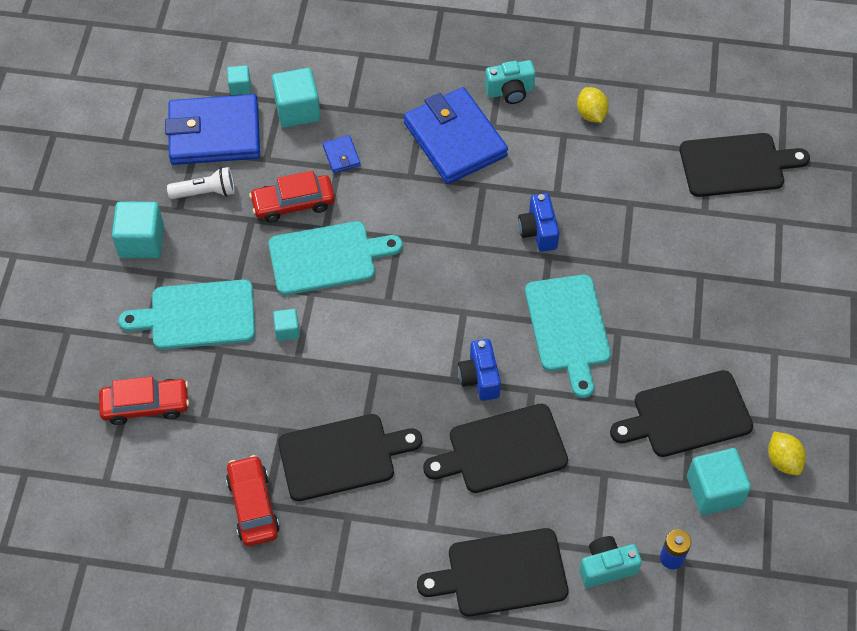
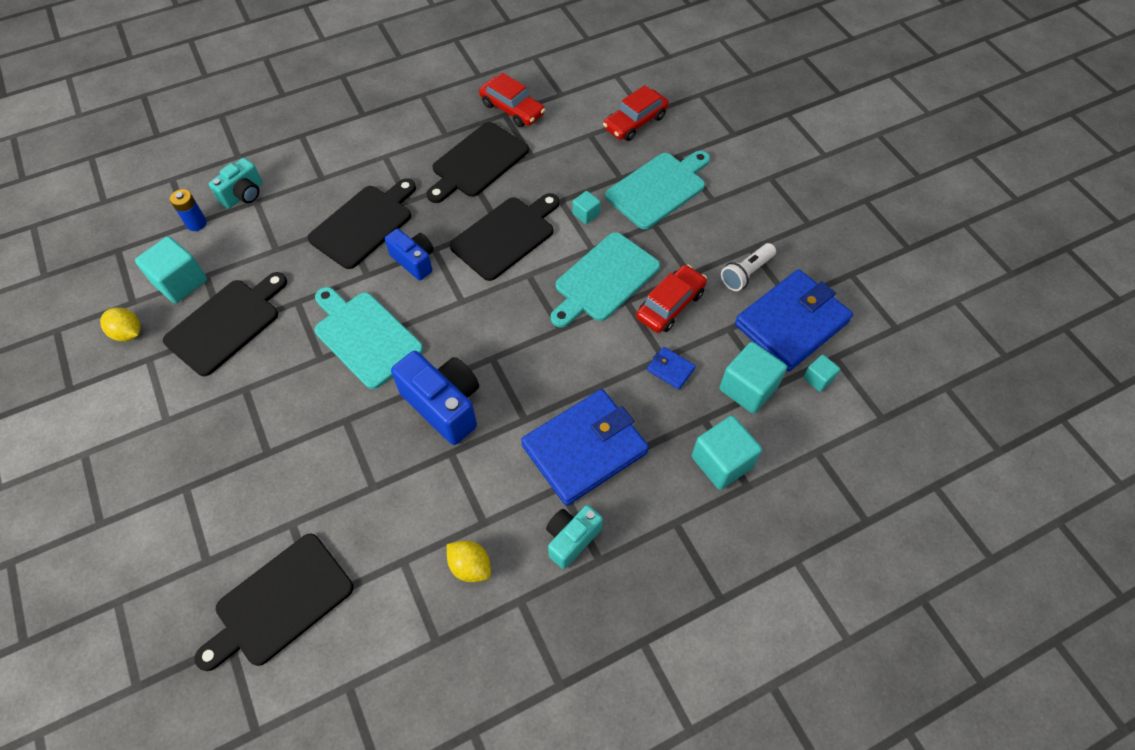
camera: 145 degrees right, 0 degrees up
turquoise cube [112,202,164,258] -> turquoise cube moved to [692,416,762,490]
blue wallet [404,87,508,184] -> blue wallet turned 60 degrees counterclockwise [521,389,649,506]
black cutting board [417,528,568,617] -> black cutting board moved to [450,193,560,281]
blue camera [518,193,559,252] -> blue camera [391,351,479,445], size x1.61

